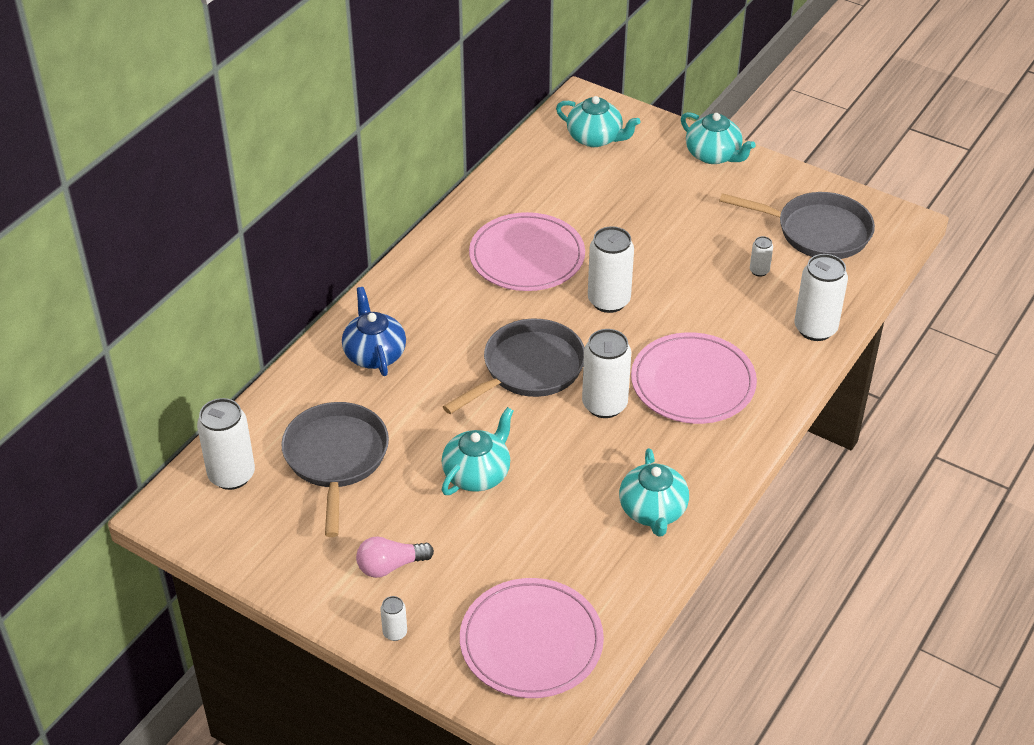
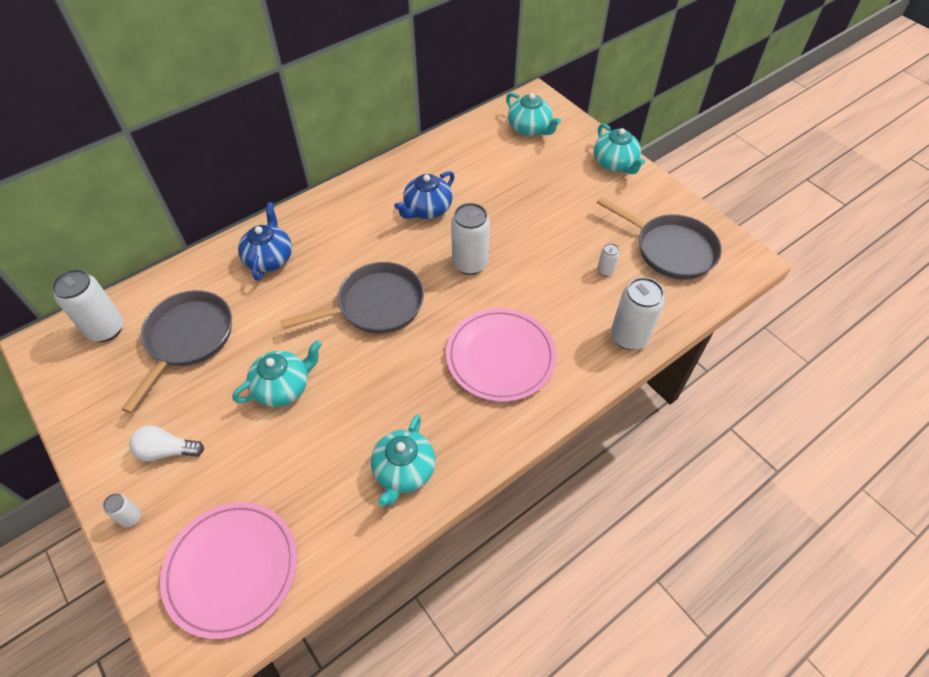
camera: 20 degrees right, 10 degrees up
pink light bulb [356,536,434,578] -> white light bulb [129,425,204,462]
pink plate [469,212,585,291] -> blue teapot [394,171,455,219]
white can [582,329,631,418] -> none

